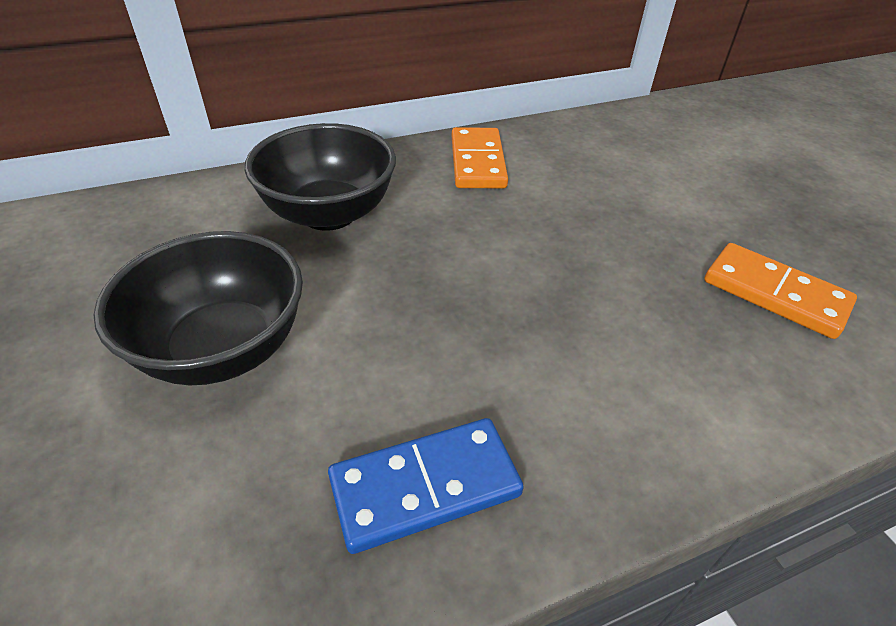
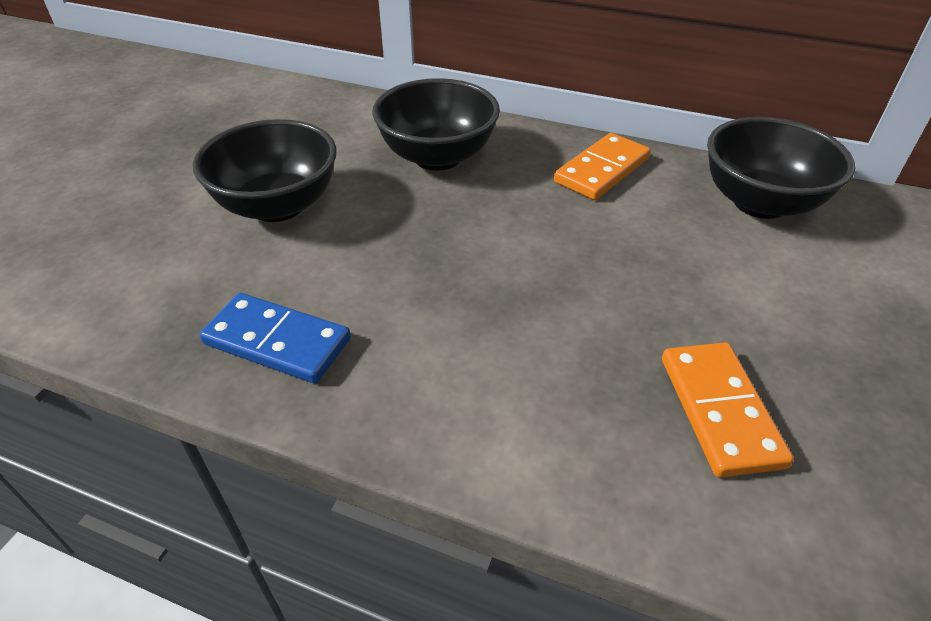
camera: 45 degrees right, 0 degrees up
none -> black bowl [707,117,855,219]

